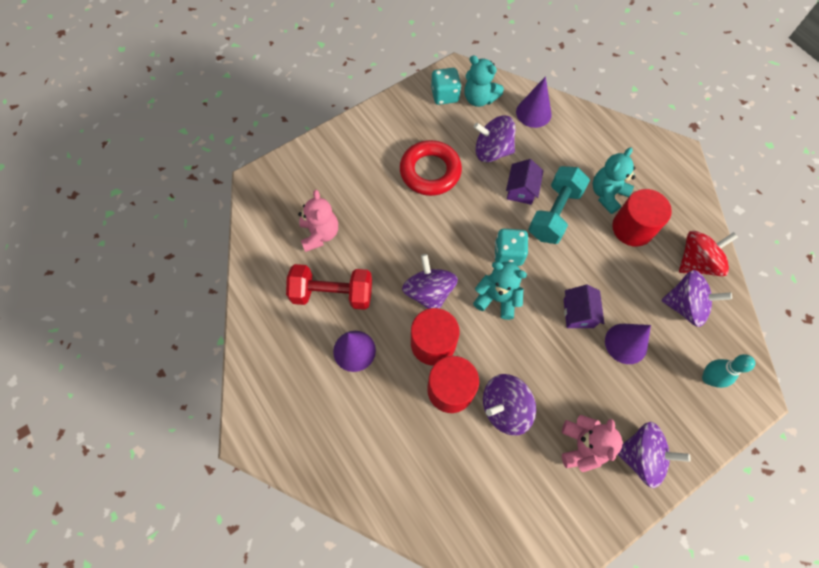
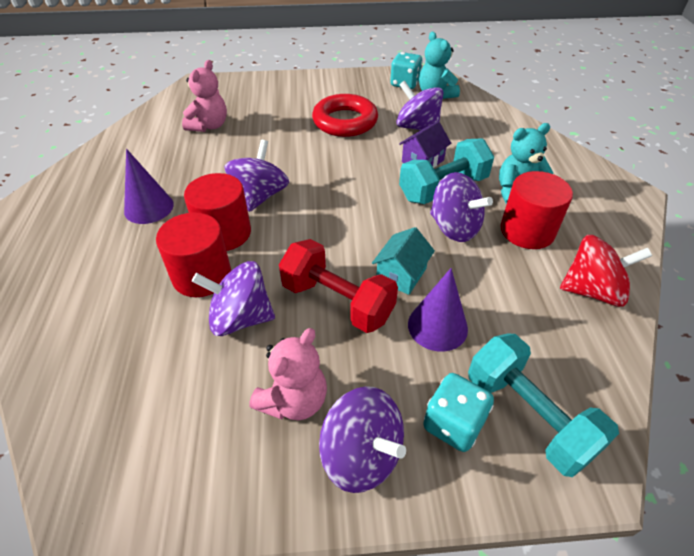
camera: 30 degrees right, 20 degrees down
red dumbbell [286,264,372,310] -> red dumbbell moved to [279,239,398,333]
turquoise teddy bear [473,262,527,320] -> none
turquoise dice [494,229,529,266] -> turquoise dice moved to [423,373,494,452]
purple cone [516,76,552,128] -> none
purple house [564,285,605,328] -> turquoise house [372,227,435,295]
purple spinning top [661,270,732,327] -> purple spinning top moved to [430,172,493,242]
turquoise bowling pin [702,354,755,388] -> turquoise dumbbell [468,334,619,477]

